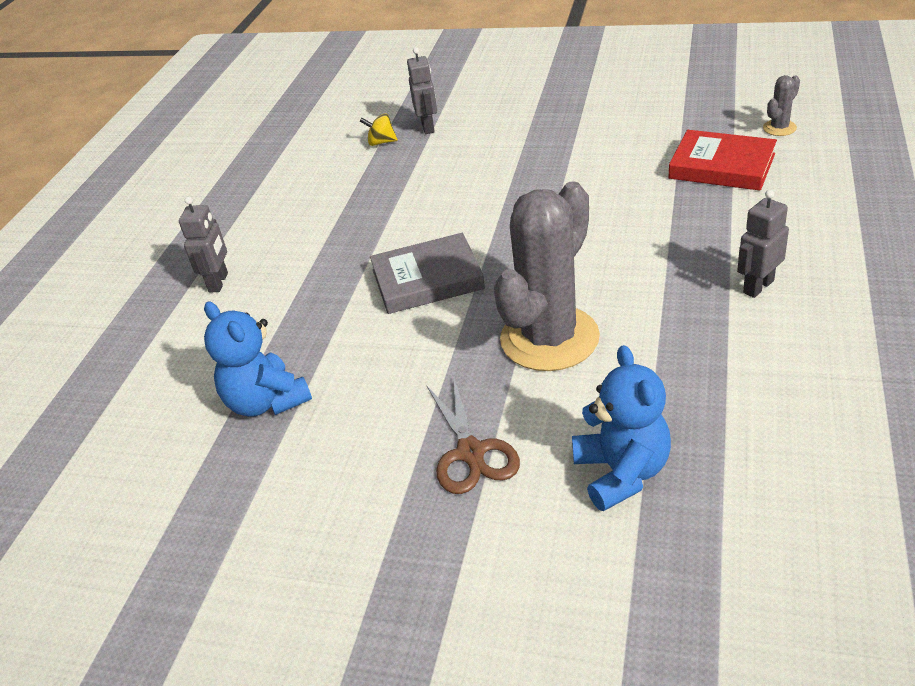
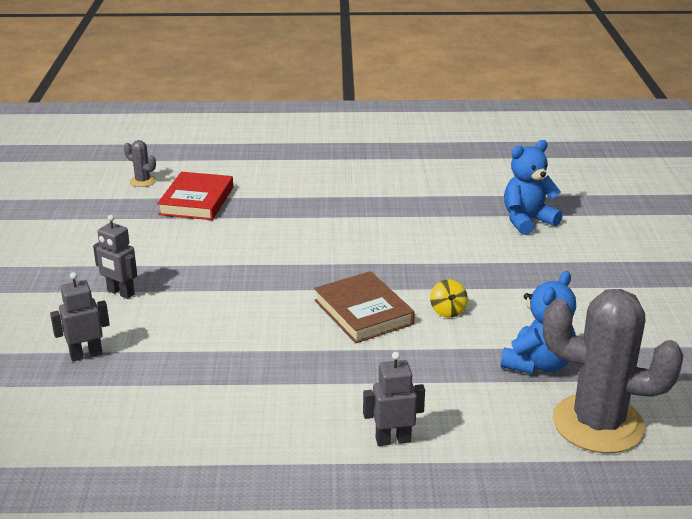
camera: 110 degrees left, 10 degrees down
yellow spinning top [360,113,398,146] -> yellow spinning top moved to [430,279,468,318]
grey book [370,233,485,314] -> brown book [314,271,415,343]
brown scissors [427,378,520,494] -> none
grey cactus [494,181,600,371] -> grey cactus moved to [543,289,684,453]
grey robot [737,190,789,298] -> grey robot moved to [93,215,137,299]

